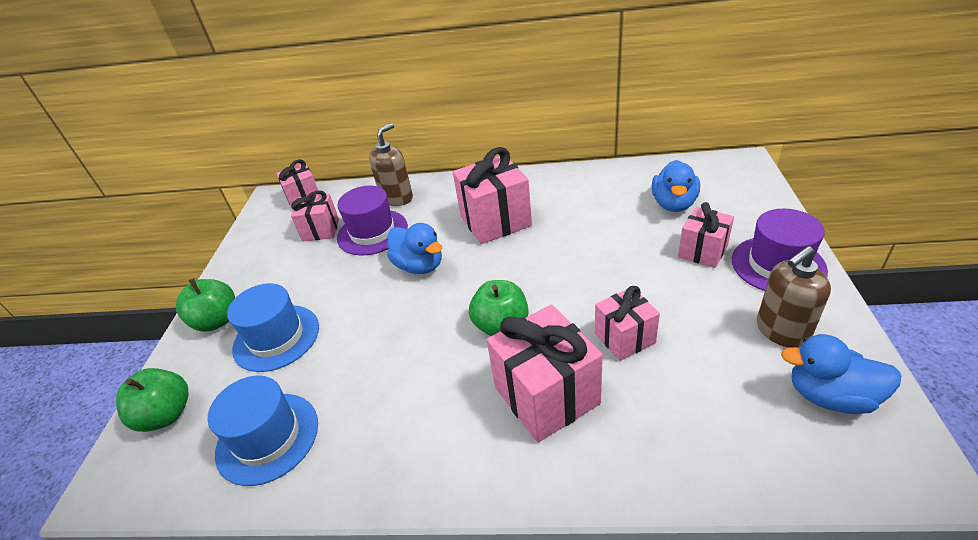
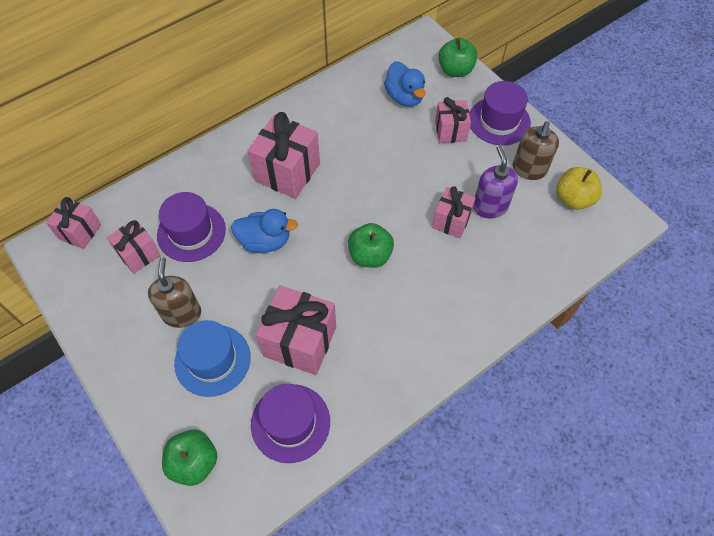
camera: 45 degrees left, 20 degrees up
green apple [176,278,235,332] -> green apple moved to [438,38,478,77]
blue hat [208,376,318,486] -> purple hat [251,384,330,463]
brown soap dispenser [369,123,413,206] -> brown soap dispenser moved to [148,257,201,328]
pink gift [487,304,603,442] -> pink gift moved to [256,285,336,375]
blue duck [781,334,901,414] -> yellow apple [556,167,602,210]
none -> purple soap dispenser [473,146,518,219]

